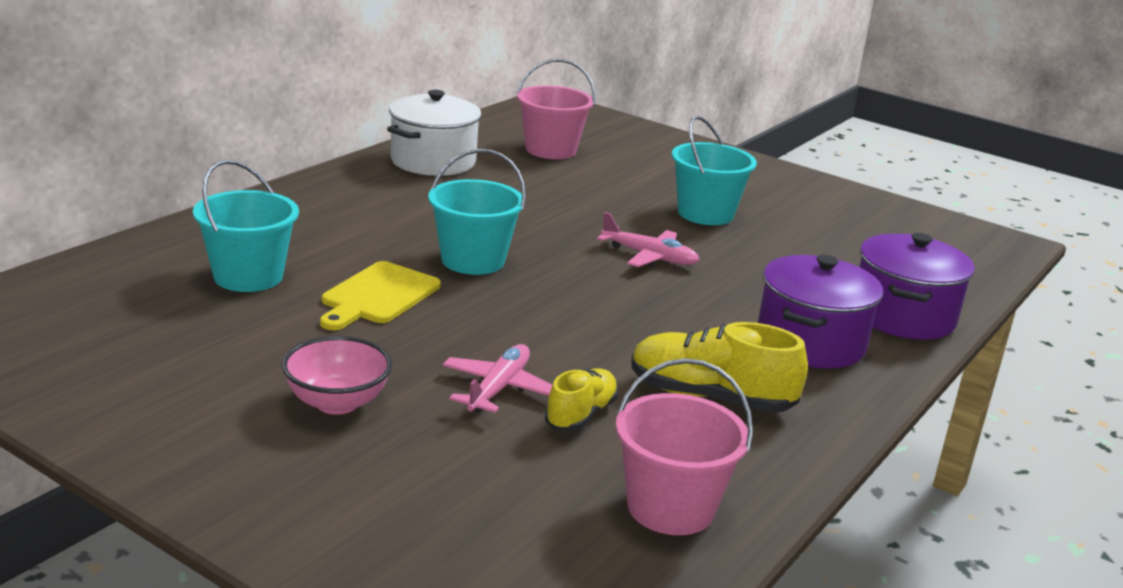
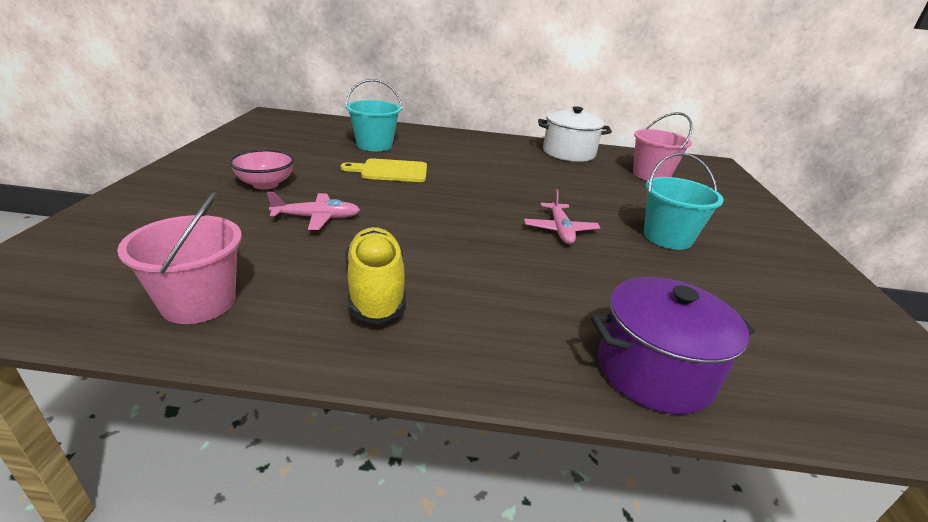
camera: 60 degrees right, 5 degrees up
turquoise bucket [428,149,526,275] -> none
yellow shoe [545,368,618,432] -> none
purple pot [758,255,883,368] -> none

